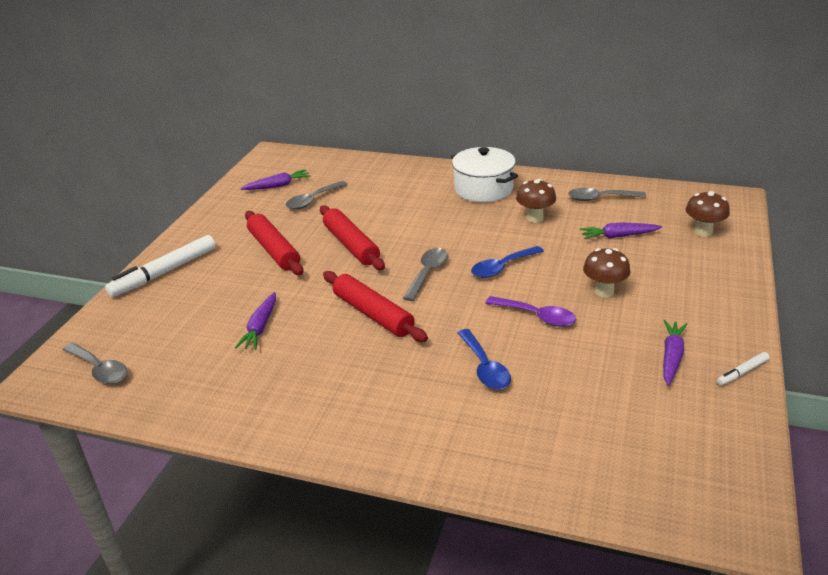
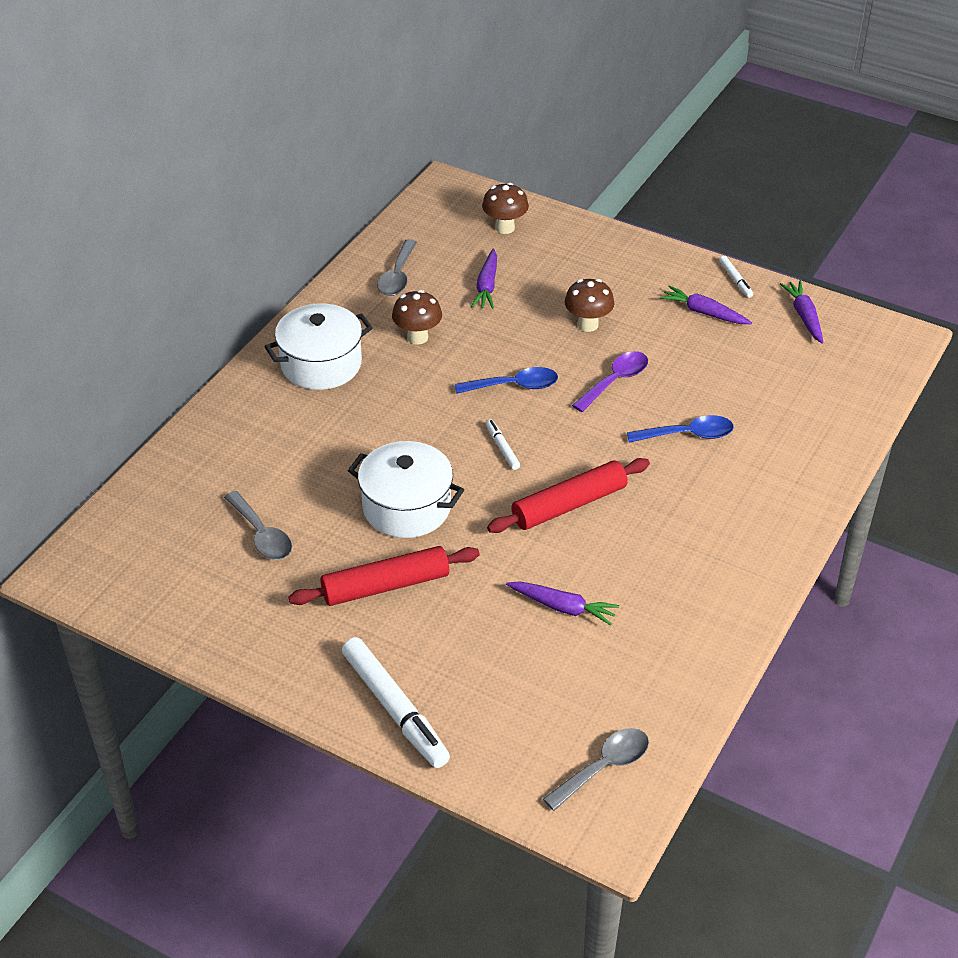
camera: 80 degrees left, 10 degrees up
purple carrot [240,170,311,190] -> purple carrot moved to [780,280,823,344]
red rolling pin [320,205,385,270] -> white pot [348,441,464,538]
grey spoon [403,248,448,301] -> white marker [486,419,520,470]
blue spoon [471,246,544,278] -> blue spoon turned 75 degrees counterclockwise [455,367,558,394]

